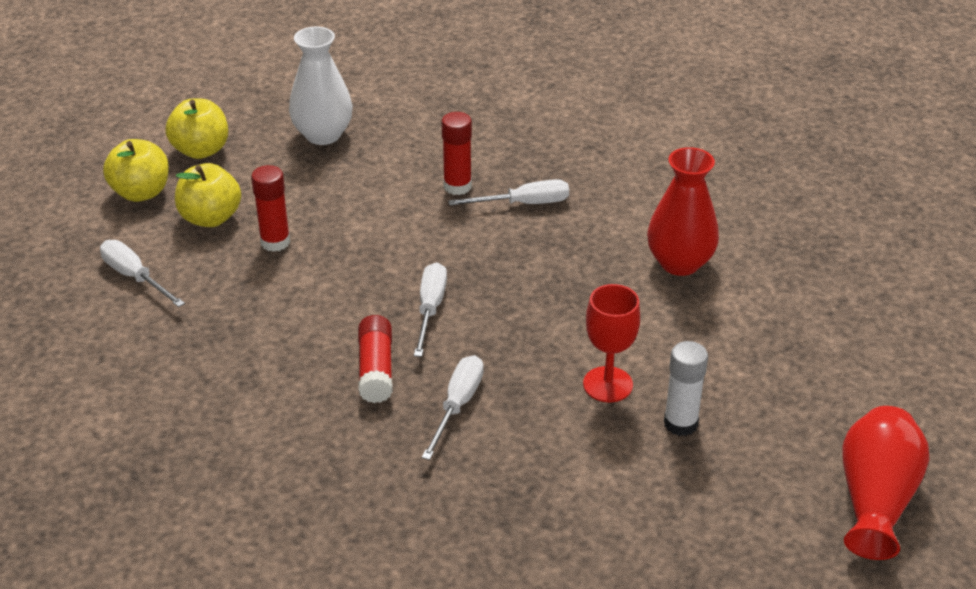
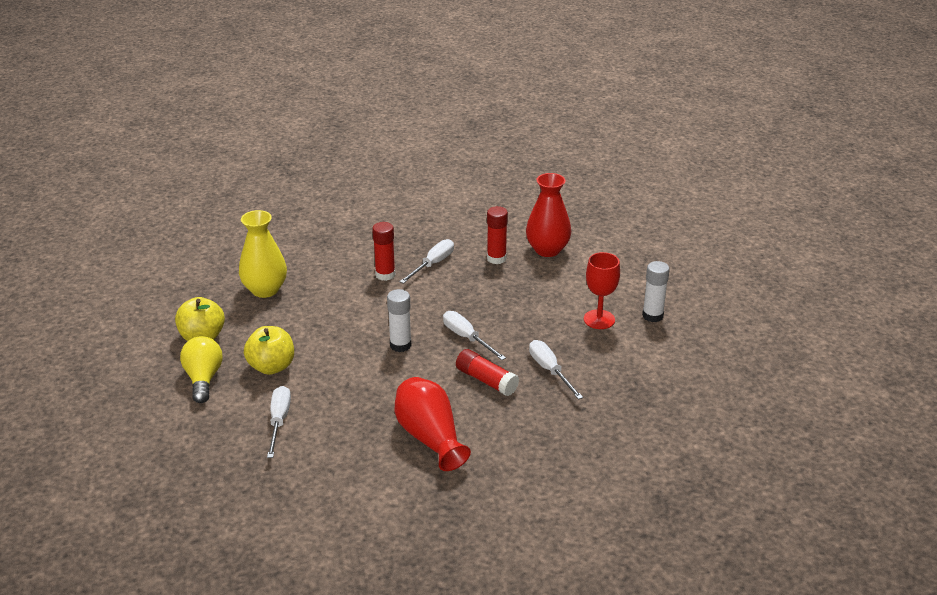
camera: 45 degrees left, 5 degrees down
white screwdriver [100,240,185,307] -> white screwdriver turned 90 degrees clockwise [267,386,291,458]
yellow apple [103,139,169,202] -> yellow light bulb [180,336,223,403]
red glue stick [251,165,290,252] -> red glue stick moved to [487,206,508,264]
white vase [289,27,353,145] -> yellow vase [239,210,287,298]
red vase [842,406,929,560] -> red vase moved to [395,377,471,471]
none -> white glue stick [387,289,411,352]

